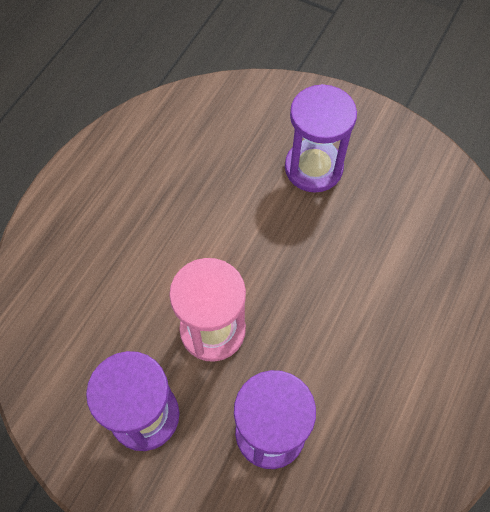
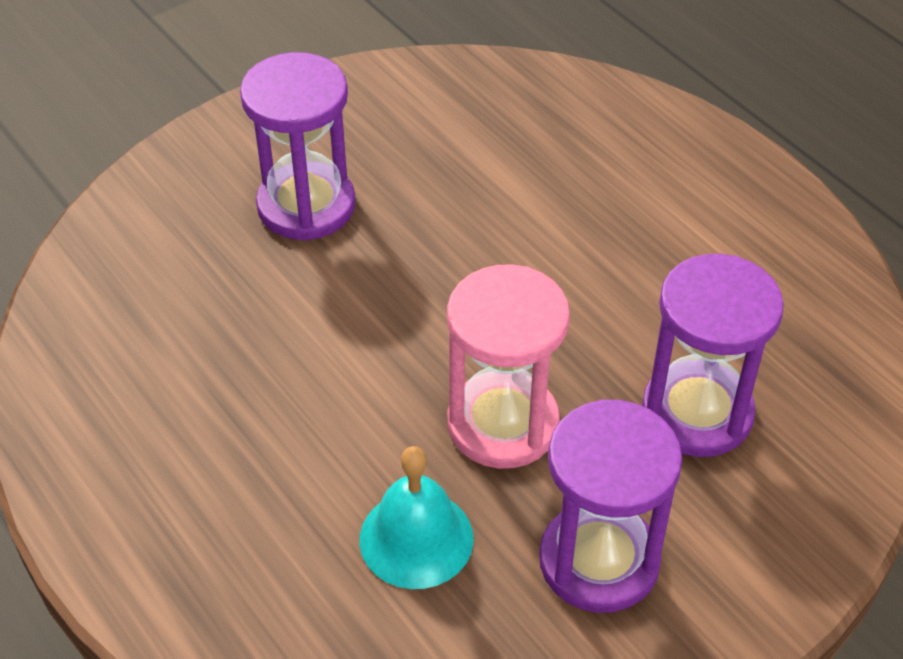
camera: 65 degrees left, 15 degrees down
none -> turquoise bell [360,446,474,589]

